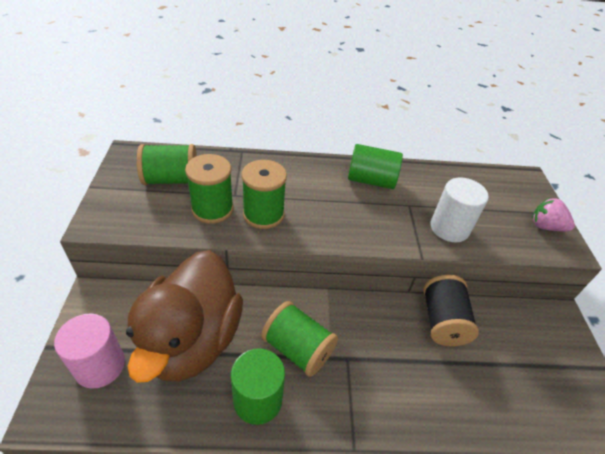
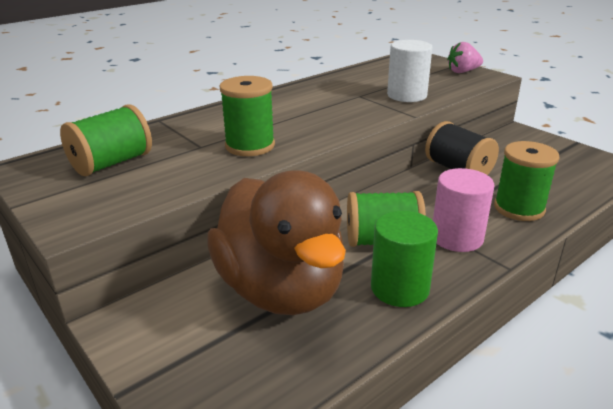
camera: 35 degrees left, 15 degrees down
pink cylinder [54,314,125,389] -> pink cylinder moved to [433,168,494,252]
green spool [185,154,234,224] -> green spool moved to [494,141,560,221]
green cylinder [348,144,403,189] -> none

